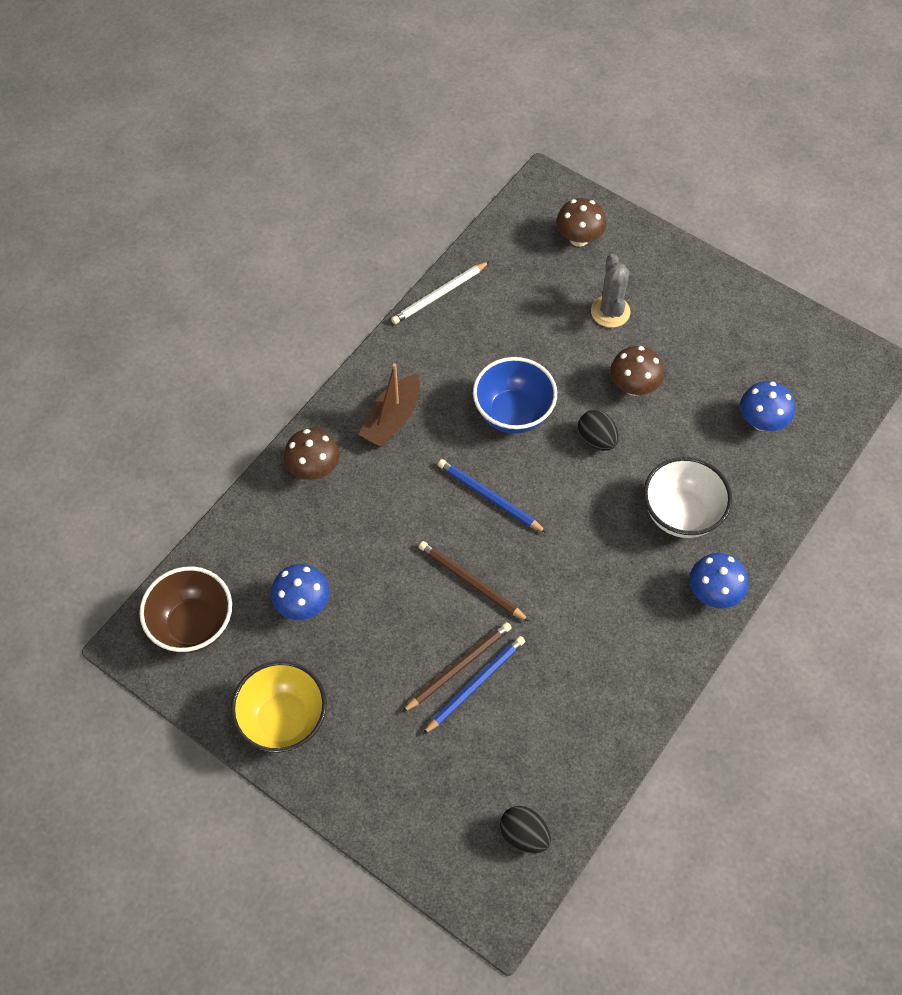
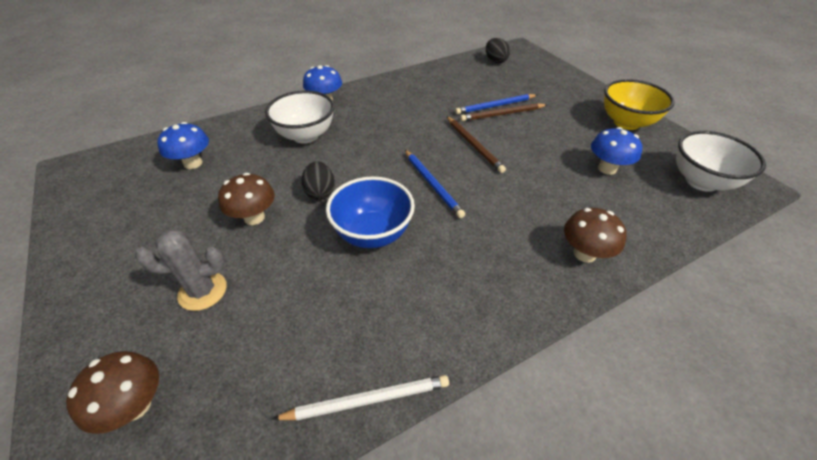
camera: 155 degrees left, 15 degrees down
brown bowl [139,566,232,653] -> white bowl [676,131,766,192]
brown boat [358,364,420,447] -> none
grey cactus [591,254,631,328] -> grey cactus turned 60 degrees clockwise [135,229,227,311]

